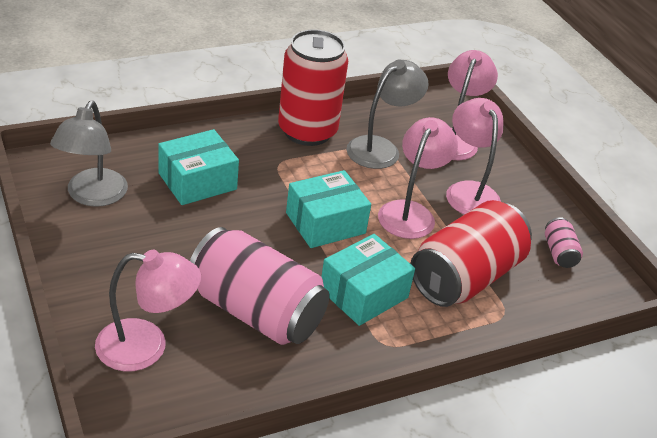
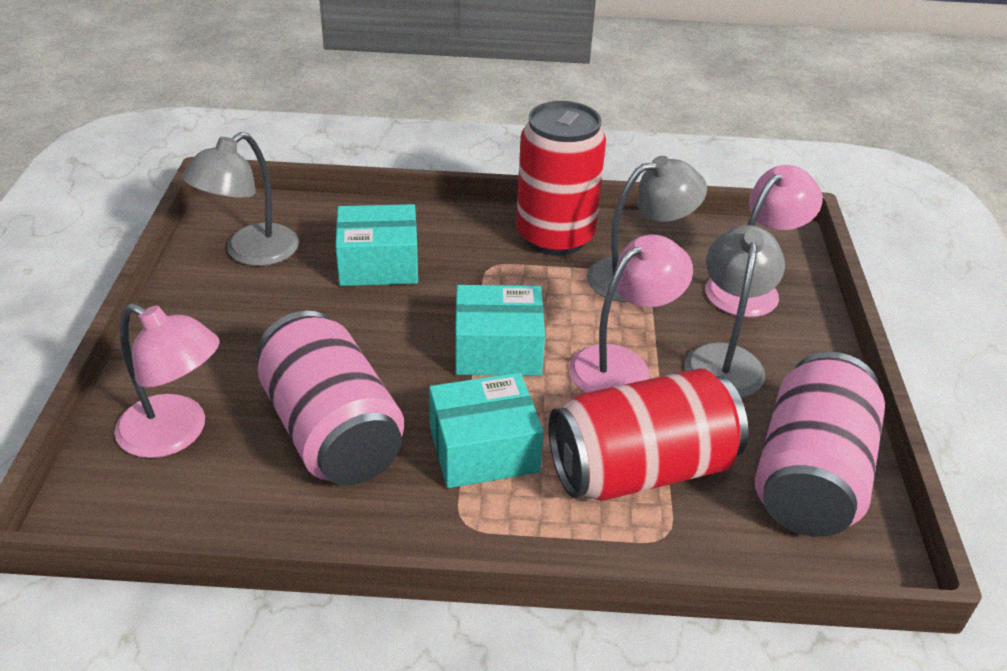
camera: 30 degrees right, 0 degrees up
pink lamp [446,98,503,214] -> grey lamp [685,225,785,398]
pink can [545,217,583,268] -> pink can [755,352,885,537], size x2.33

